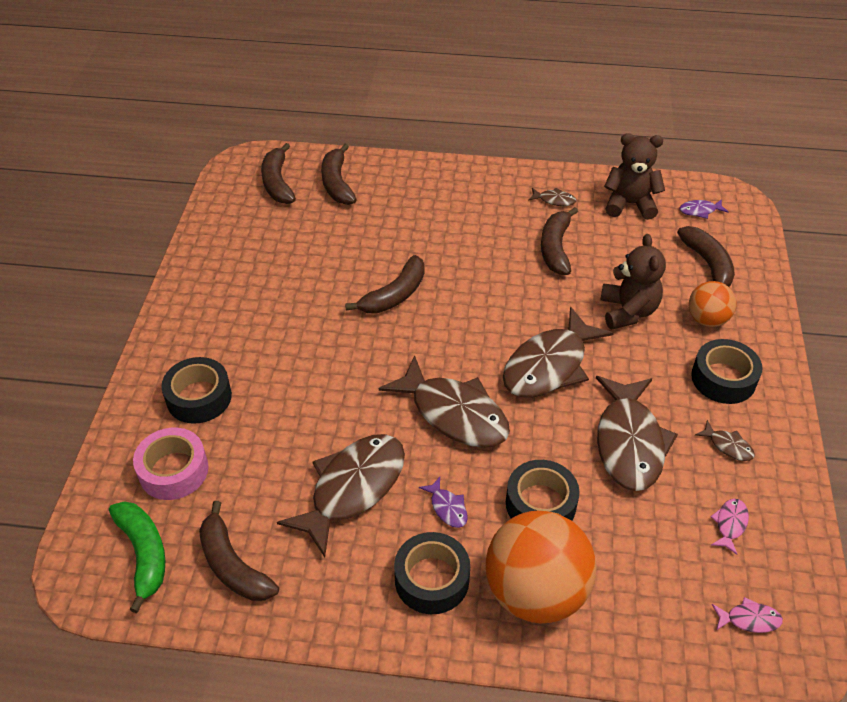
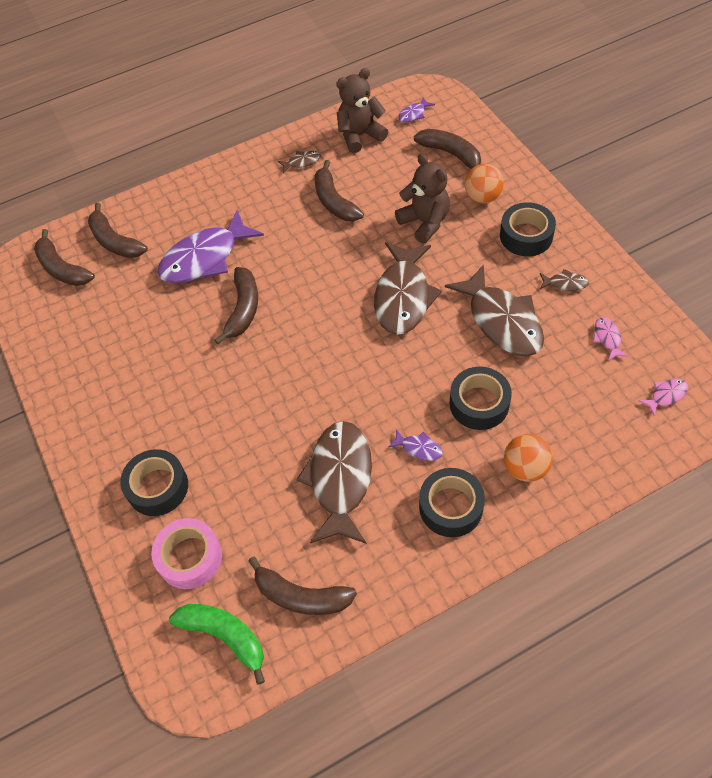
camera: 30 degrees left, 10 degrees up
brown fish [379,355,510,448] -> none
orange ball [486,511,597,623] -> orange ball [504,434,553,482], size x0.54
none -> purple fish [157,210,264,283]

